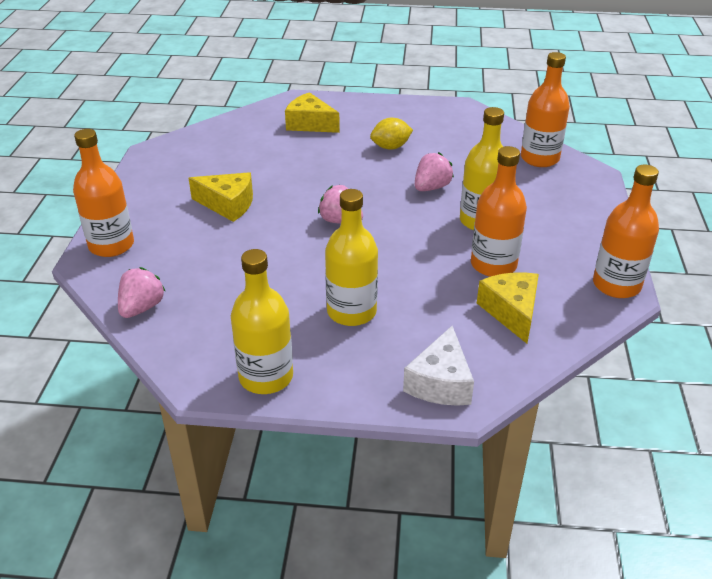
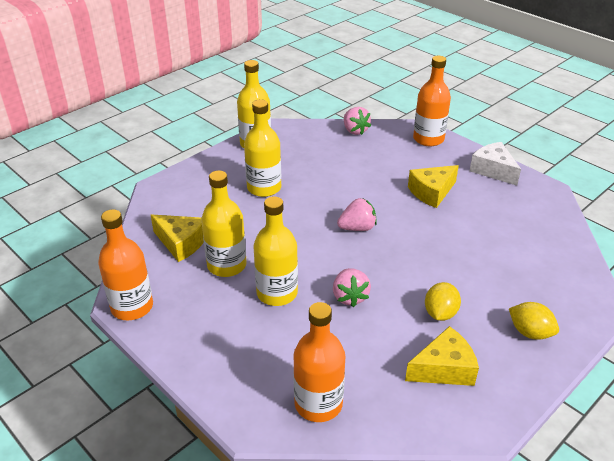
camera: 130 degrees right, 0 degrees up
yellow cheese [285,92,340,133] -> yellow cheese moved to [405,326,479,386]
white cheese [403,325,474,406] -> white cheese moved to [470,142,521,186]
orange bottle [471,146,527,277] -> yellow bottle [201,170,247,277]
none -> yellow lemon [509,302,559,340]

